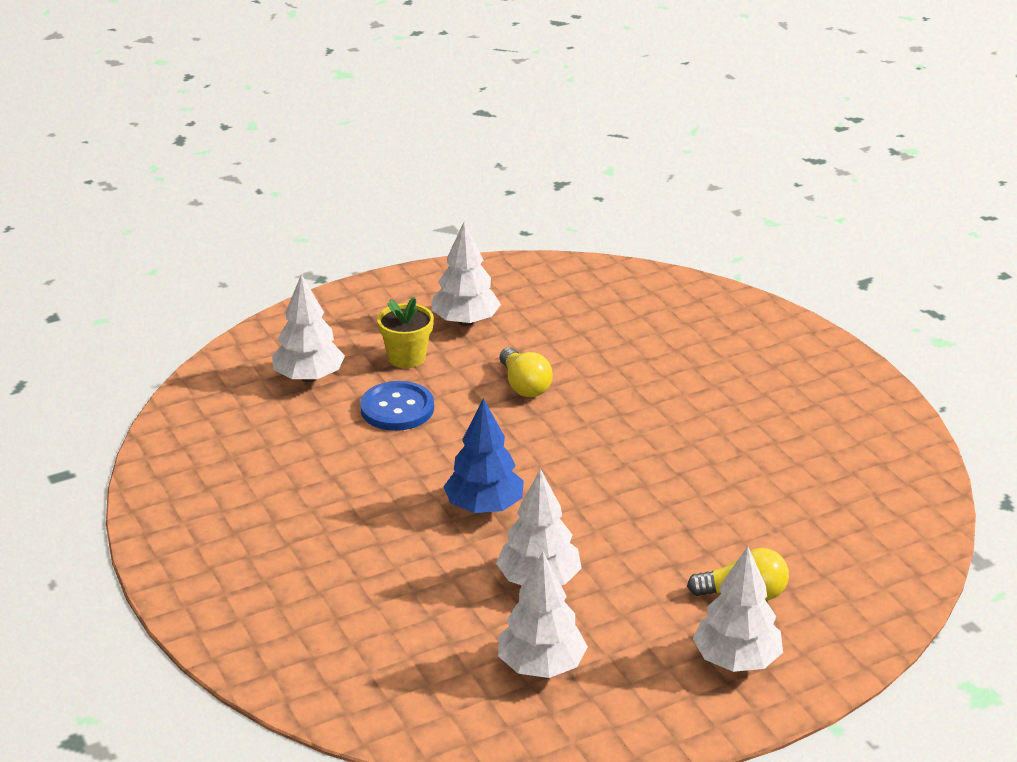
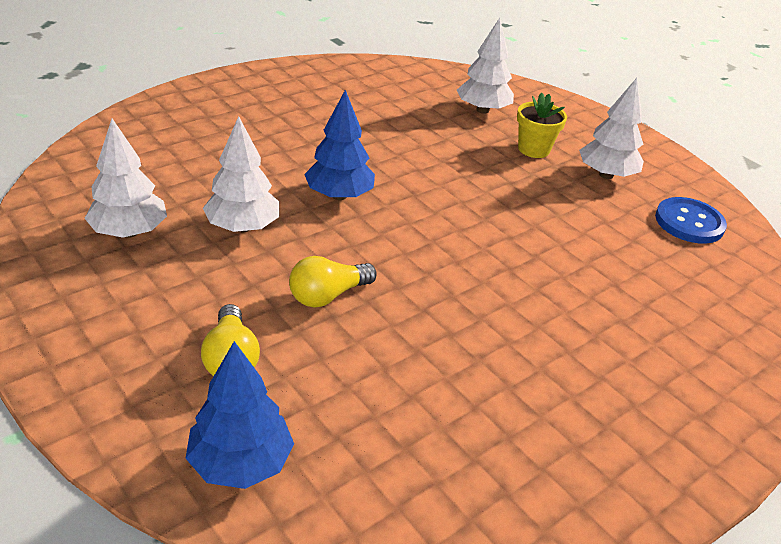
camera: 75 degrees right, 5 degrees up
blue button [360,381,434,431] -> blue button moved to [655,197,727,244]
yellow light bulb [499,347,553,397] -> yellow light bulb moved to [289,256,377,308]
white tree [693,546,783,672] -> none
none -> blue tree [185,341,294,489]

